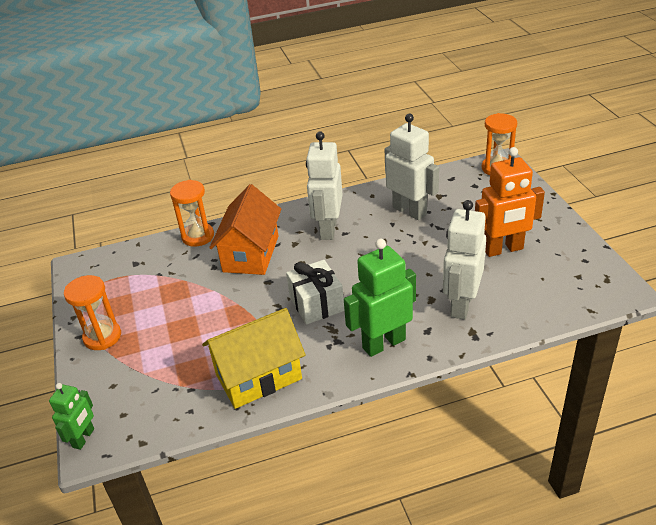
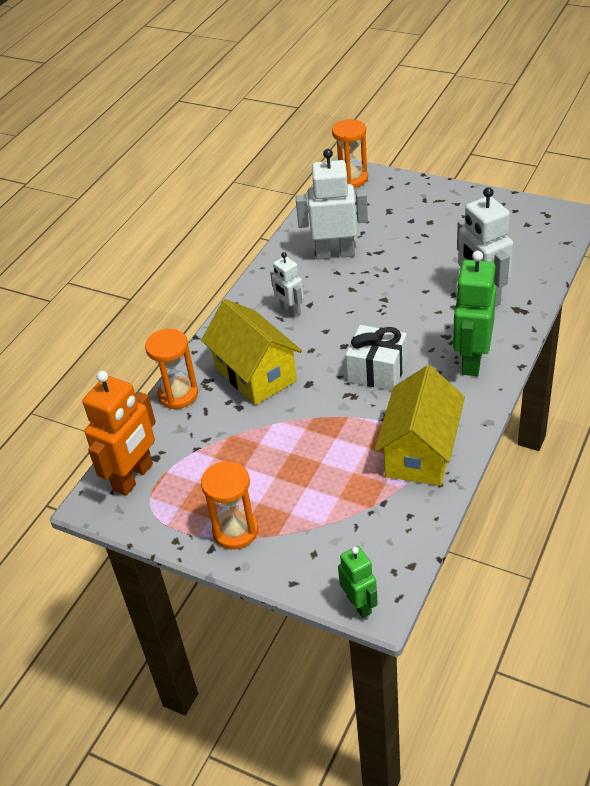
camera: 45 degrees left, 5 degrees up
orange house [209,184,281,275] -> yellow house [201,299,302,405]
white robot [306,131,343,240] -> white robot [270,252,304,317], size x0.57
orange robot [475,147,545,257] -> orange robot moved to [83,371,156,496]

